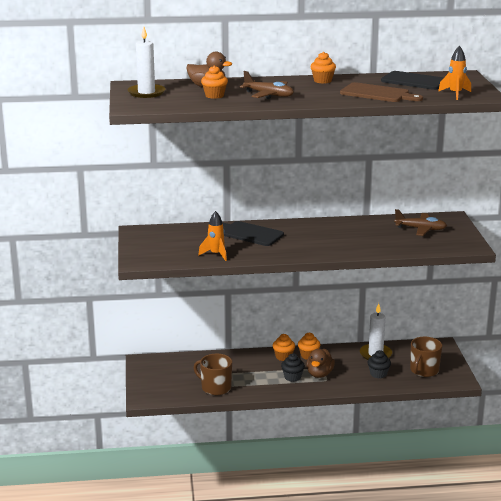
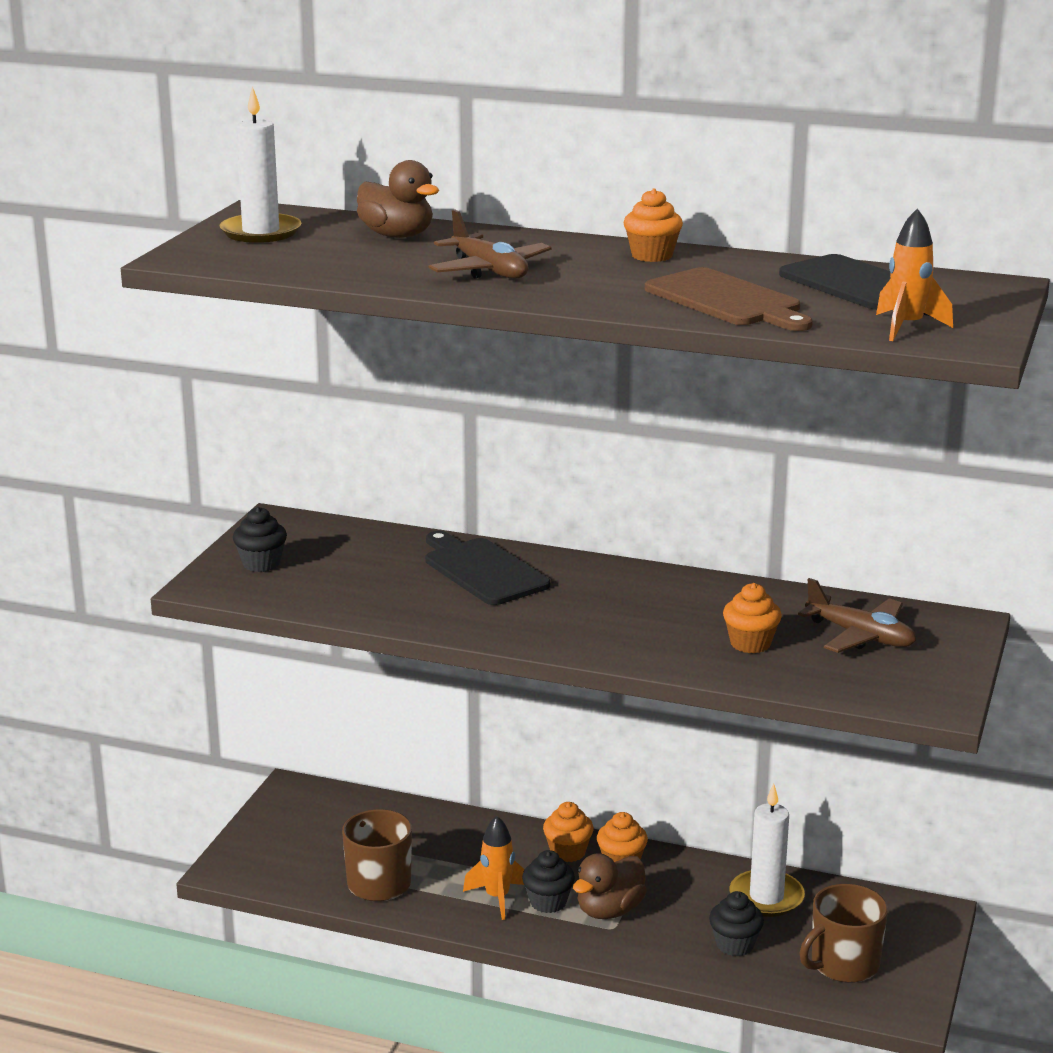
camera: 25 degrees right, 0 degrees up
orange rocket [198,211,227,261] -> orange rocket moved to [463,816,525,920]
orange cupcake [201,65,228,99] -> orange cupcake moved to [723,583,782,653]
none -> black cupcake [233,507,287,572]

